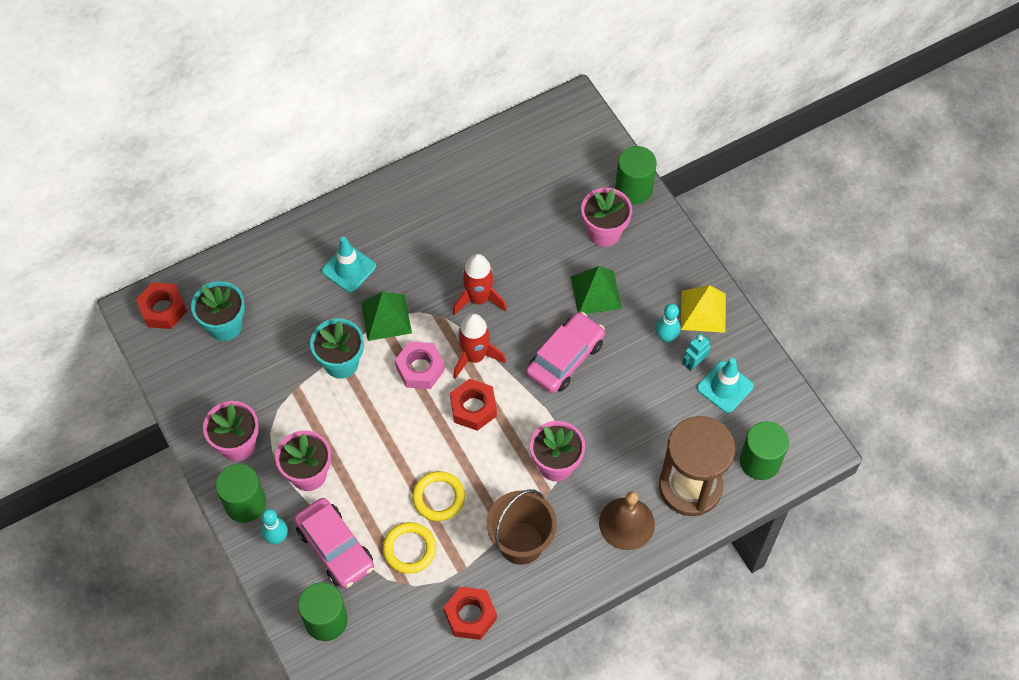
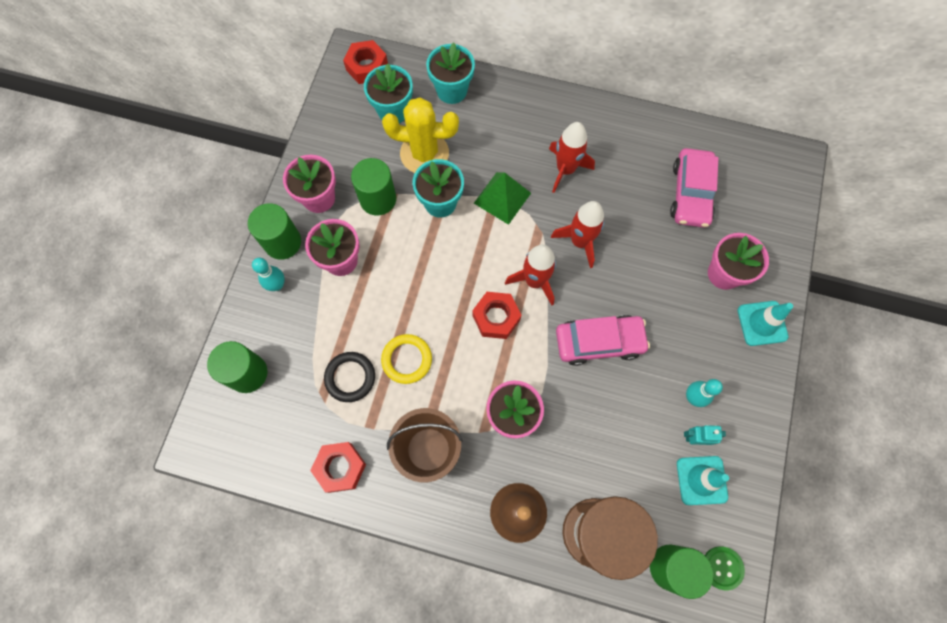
camera: 45 degrees right, 10 degrees up
pink car [294,498,374,589] -> pink car moved to [670,148,718,228]
turquoise traffic cone [322,237,376,293] -> turquoise traffic cone moved to [738,301,793,346]
yellow ring [383,522,436,574] -> black ring [324,352,375,402]
pink nut [395,342,445,389] -> none
green pyramid [571,266,622,314] -> none
green cylinder [615,146,657,204] -> green cylinder moved to [351,158,396,216]
yellow pyramid [681,285,726,333] -> none
none -> yellow cactus [382,97,459,173]
none -> turquoise flower pot [426,43,475,104]
none -> red rocket [549,122,595,193]
none -> green button [705,546,745,591]

